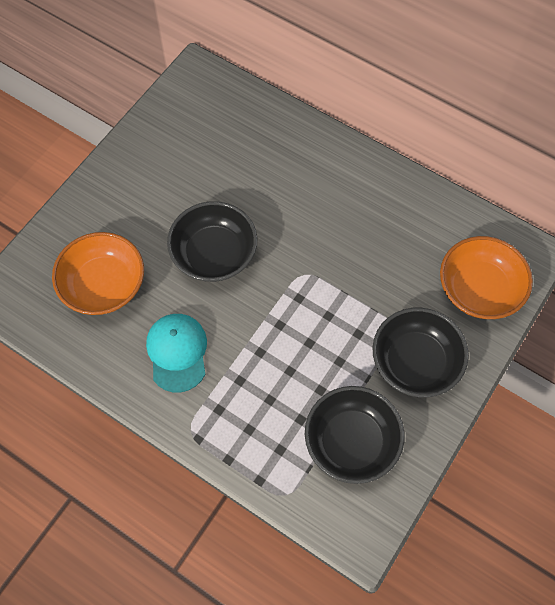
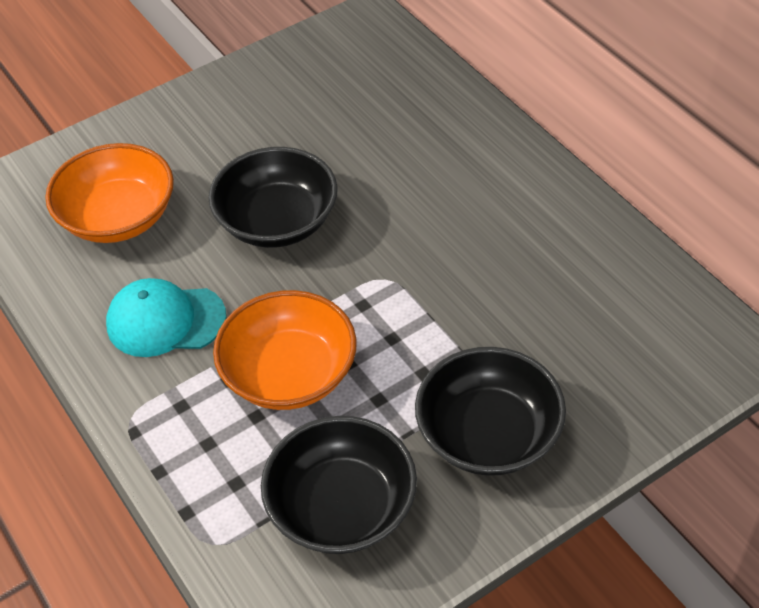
camera: 25 degrees right, 15 degrees down
turquoise cap [146,314,207,392] -> turquoise cap turned 105 degrees counterclockwise [106,278,226,357]
orange bowl [440,236,533,319] -> orange bowl moved to [213,290,357,410]

